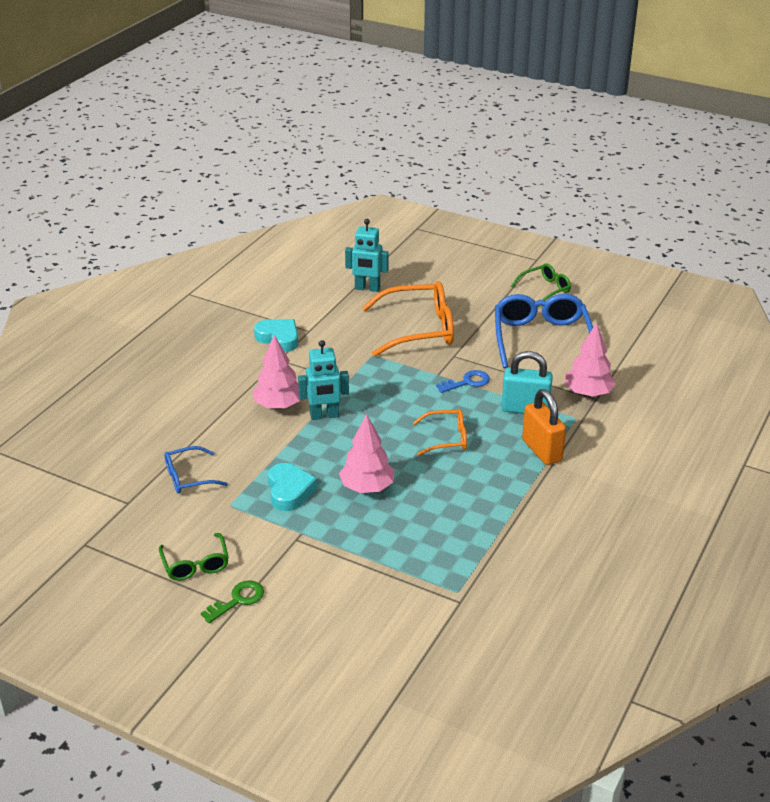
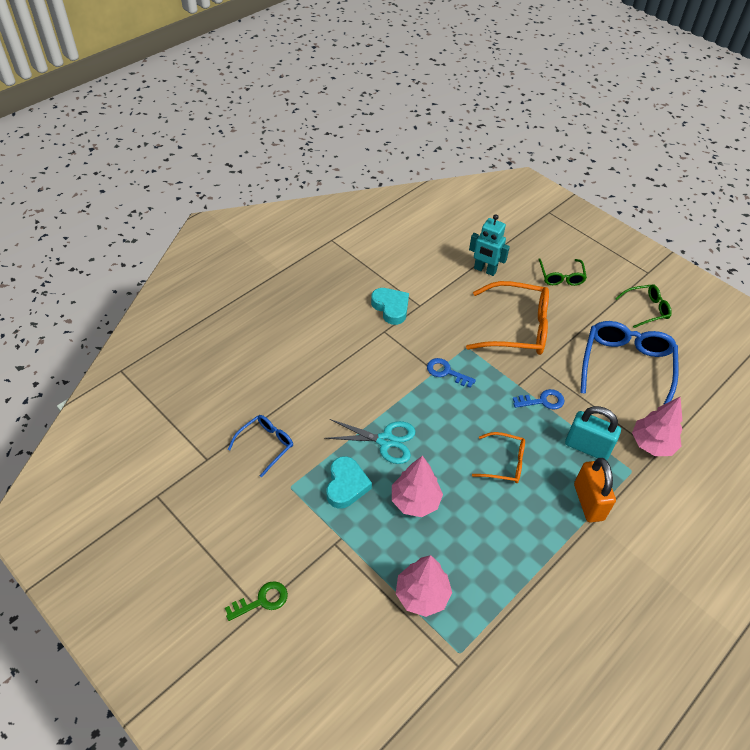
camera: 15 degrees right, 15 degrees up
green glasses [159,533,229,581] -> green glasses moved to [538,258,587,286]
blue glasses [164,446,228,494] -> blue glasses turned 135 degrees clockwise [228,415,293,477]
pink tree [253,335,300,409] -> pink tree moved to [396,555,452,617]
turquoise robot [298,340,349,420] -> none
none -> turquoise scissors [324,419,416,464]
none -> blue key [427,358,476,388]

